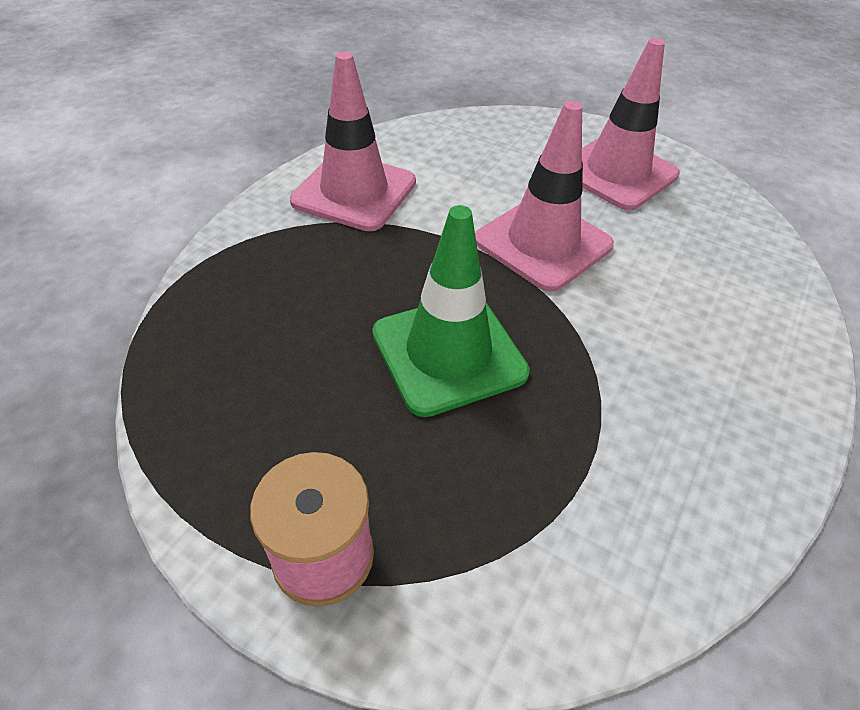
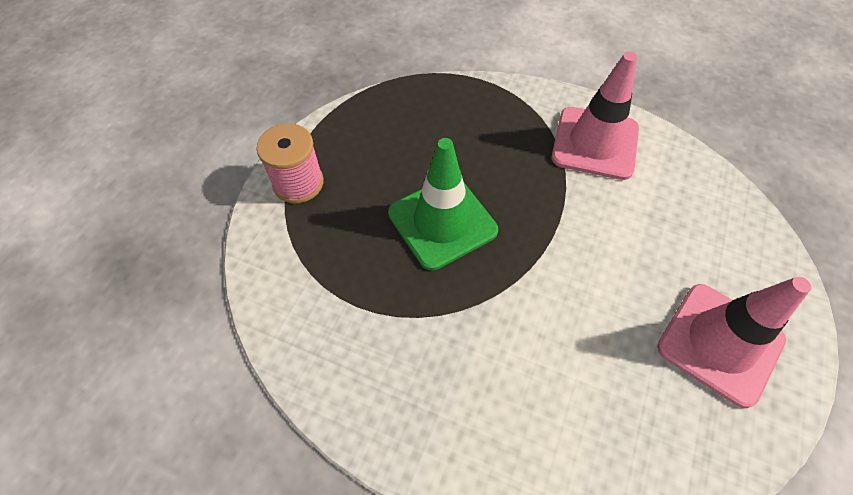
camera: 85 degrees right, 10 degrees up
pink traffic cone [475,101,614,292] -> none

